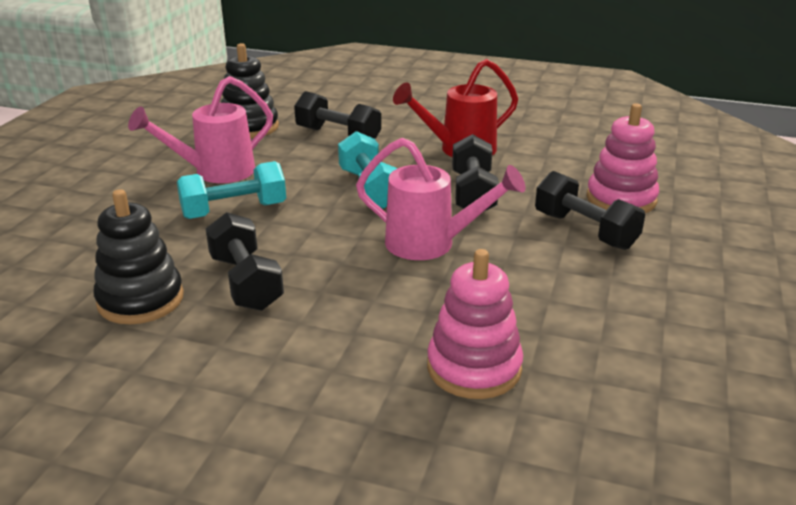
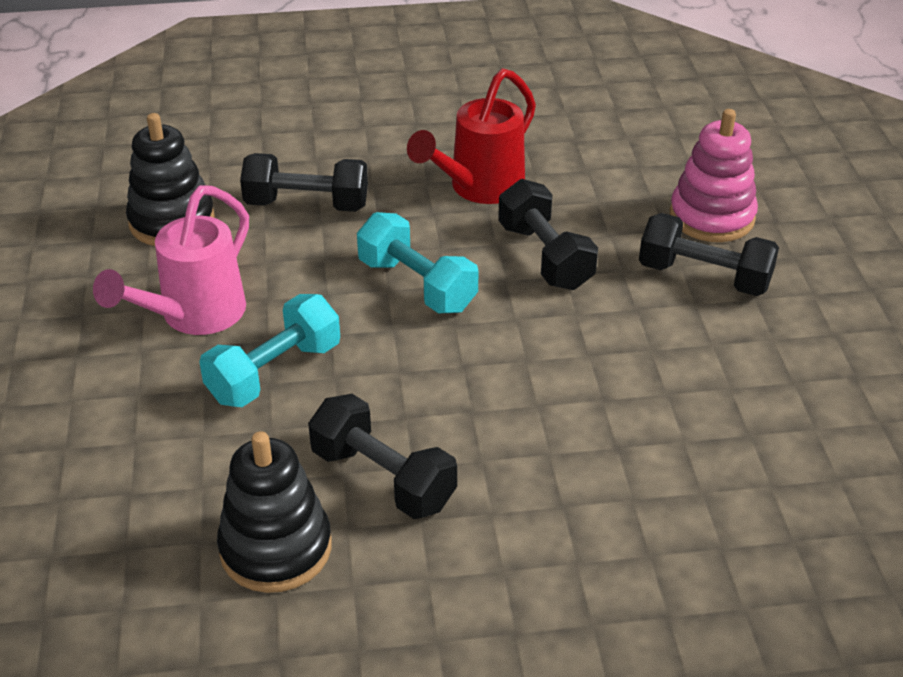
camera: 25 degrees left, 10 degrees up
pink watering can [356,138,526,260] -> none
pink stacking toy [427,249,523,399] -> none

